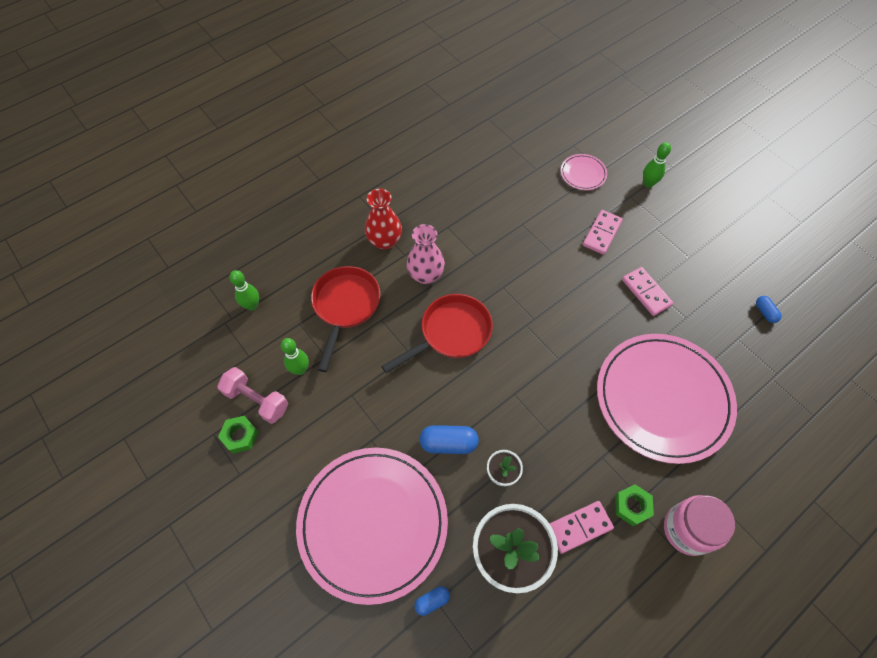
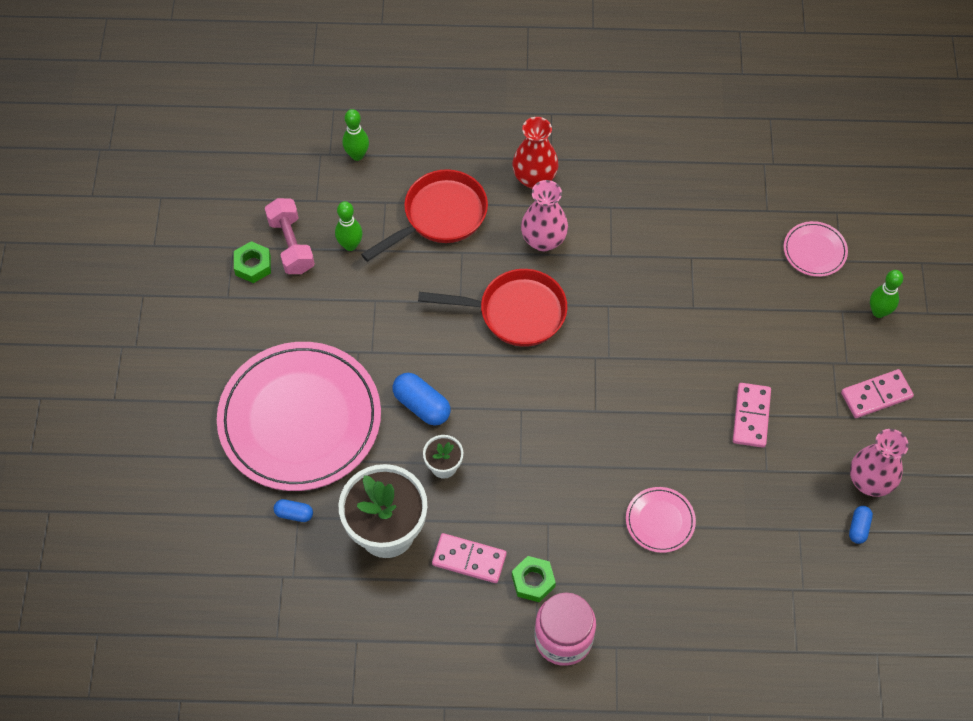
camera: 40 degrees right, 0 degrees up
pink domino [583,210,623,255] -> pink domino moved to [841,369,914,418]
pink plate [597,334,737,464] -> pink plate [626,487,696,553], size x0.41
none -> pink vase [850,429,909,497]

